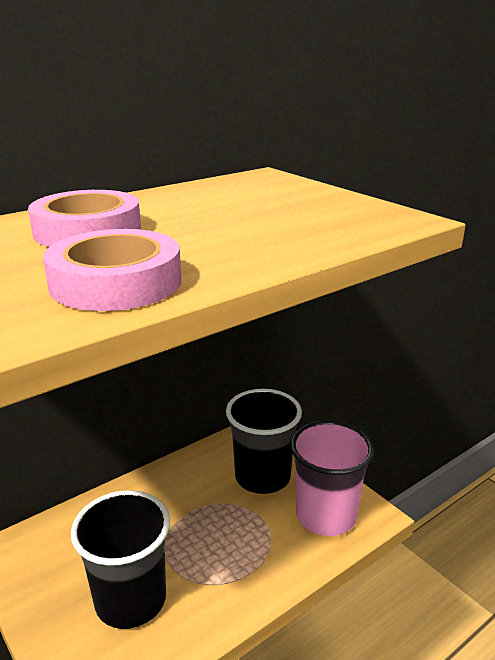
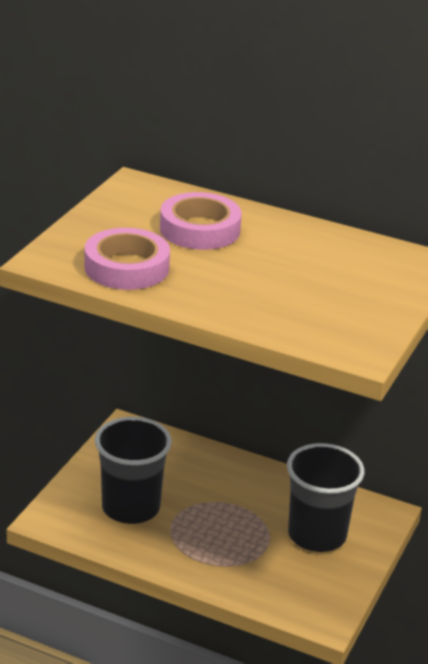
camera: 60 degrees right, 5 degrees up
pink cup [290,421,374,536] -> none

